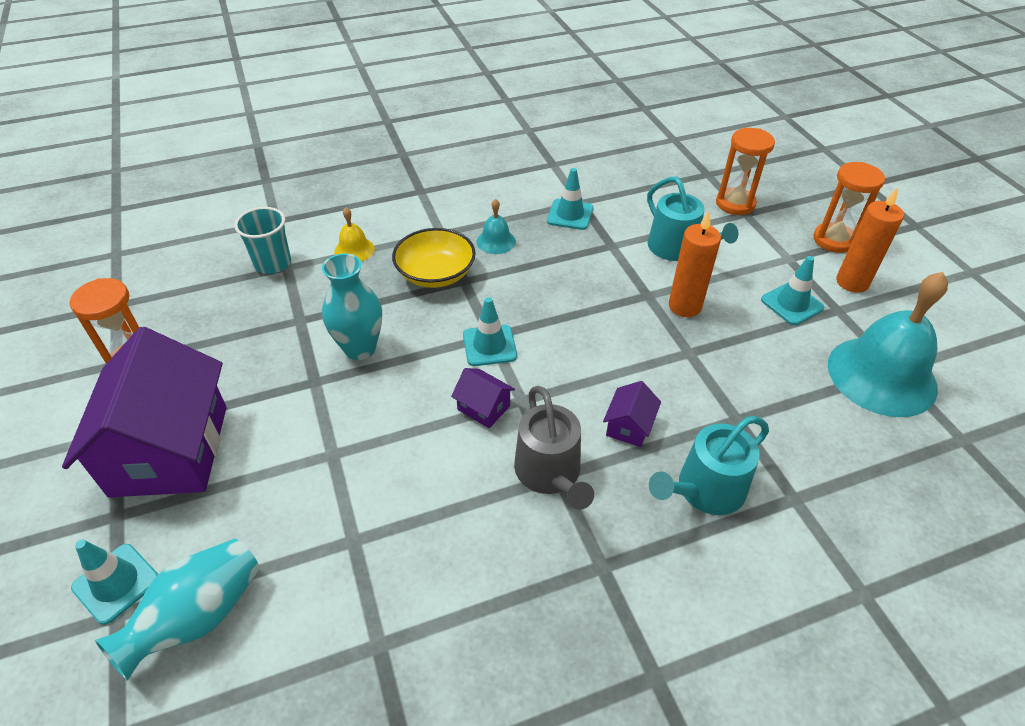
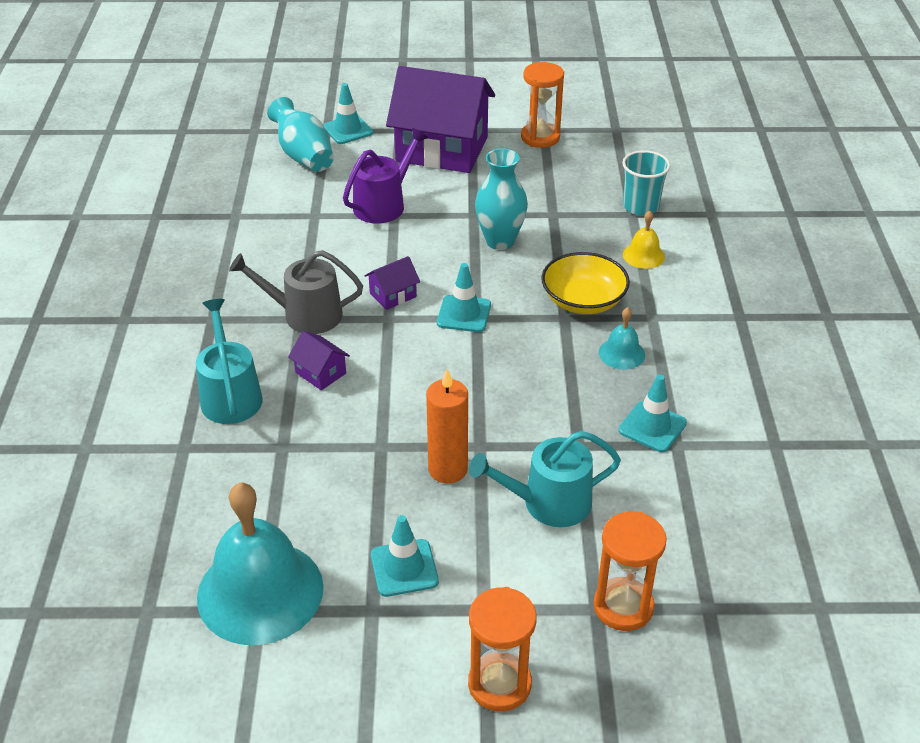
camera: 110 degrees right, 5 degrees down
orange candle [836,188,904,293] -> none
none -> purple watering can [343,128,428,224]

